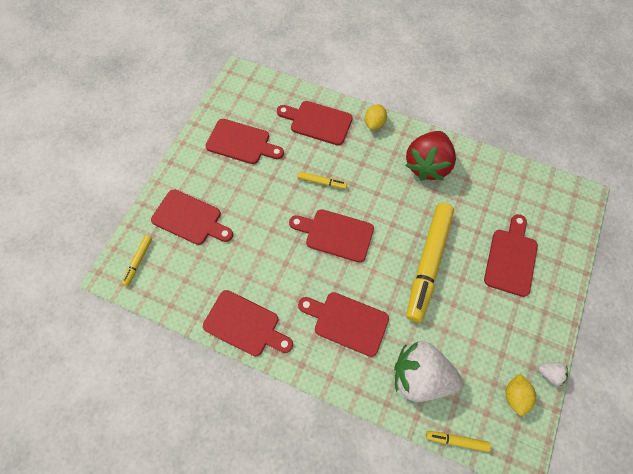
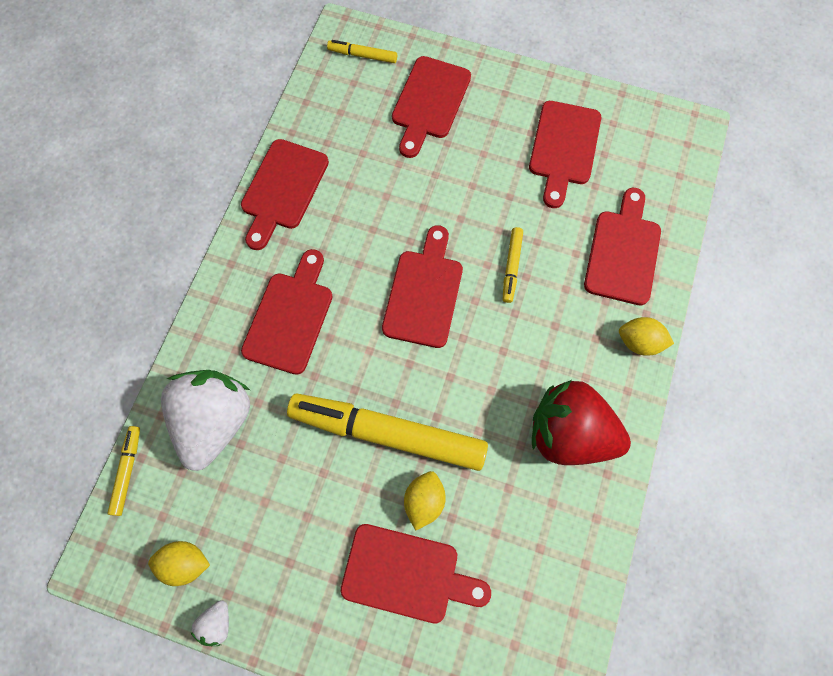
camera: 85 degrees right, 5 degrees up
none -> yellow lemon [404,471,446,531]

